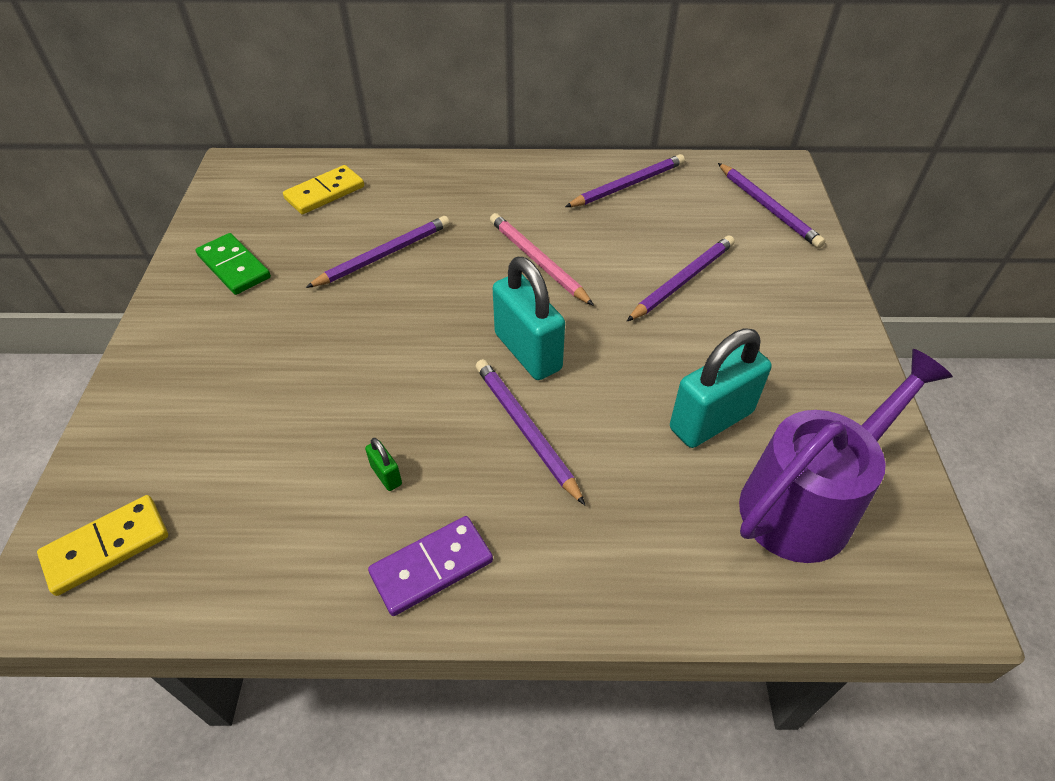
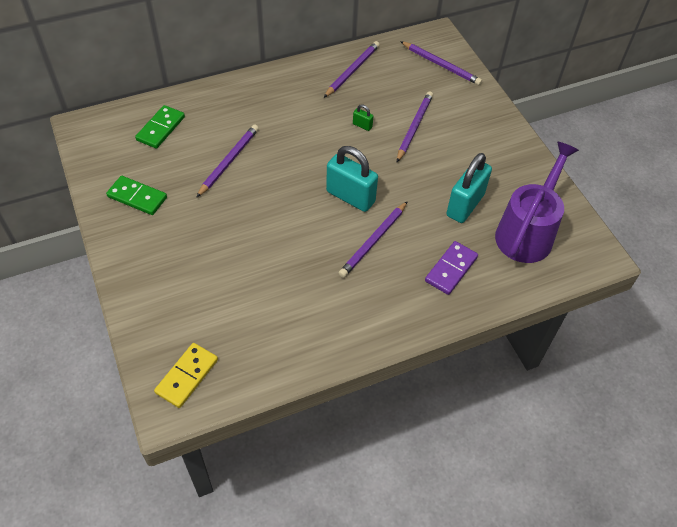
camera: 25 degrees left, 5 degrees up
yellow domino [283,165,364,214] -> green domino [135,105,185,149]
green padlock [365,438,402,491] -> green padlock moved to [353,104,373,131]
purple domino [368,516,493,616] -> purple domino moved to [425,241,478,295]
purple pencil [476,359,585,505] -> purple pencil turned 90 degrees counterclockwise [339,201,408,278]
pink pencil [490,213,594,306] -> none

